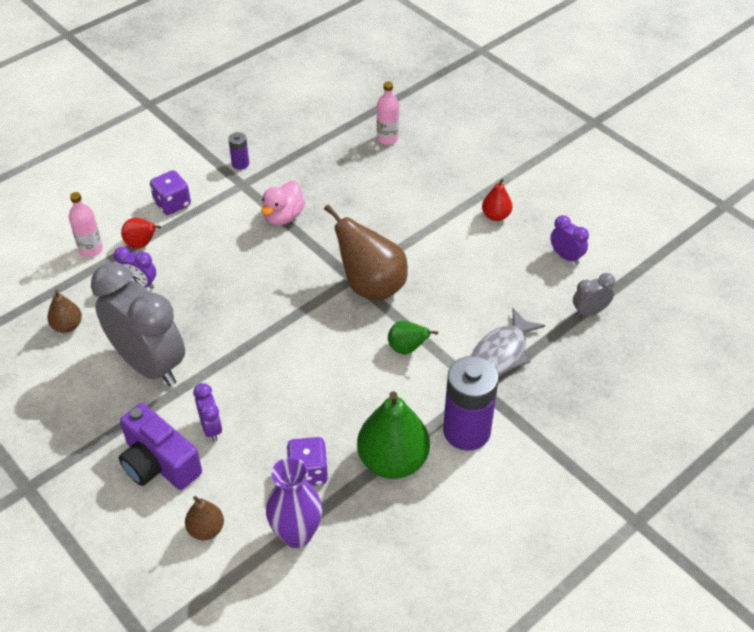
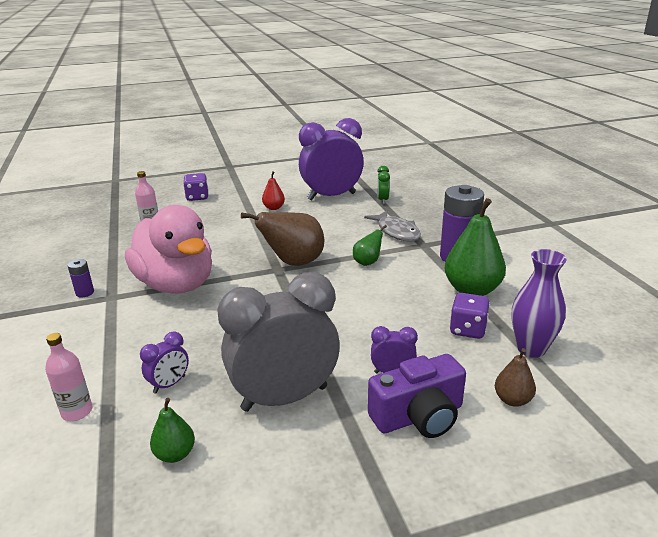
camera: 65 degrees left, 20 degrees down
brown pear [47,290,82,333] -> green pear [150,398,195,463]
red pear [121,218,161,249] -> none
purple dice [150,170,191,215] -> purple dice moved to [183,173,208,201]
pink duck [261,181,305,225] -> pink duck [125,205,212,294], size x2.11
purple clock [550,215,589,265] -> purple clock [299,118,364,201], size x2.34
grey clock [573,273,615,317] -> green clock [377,166,390,204]

